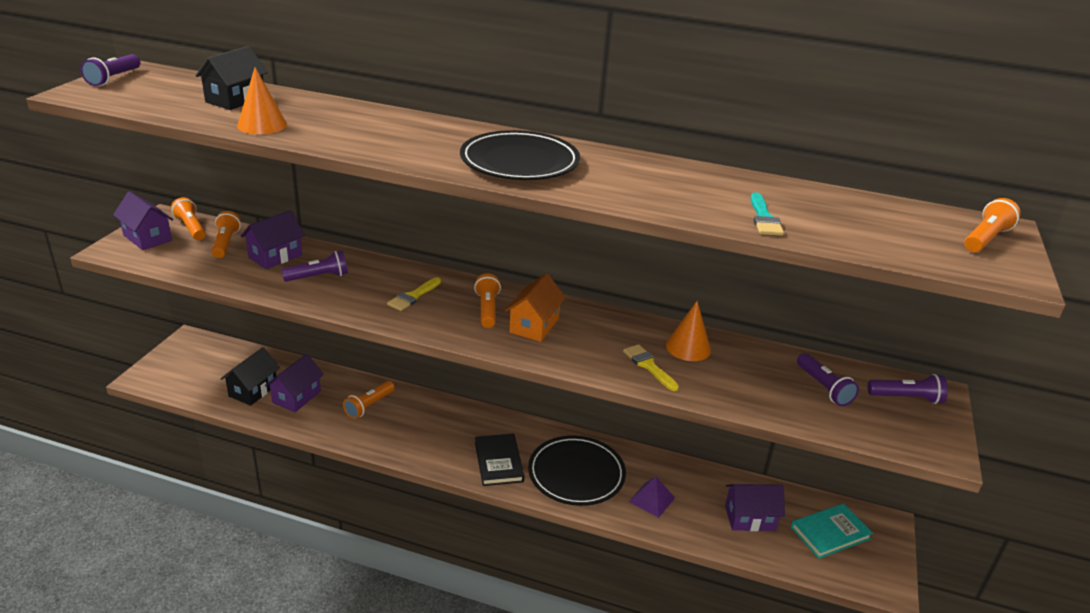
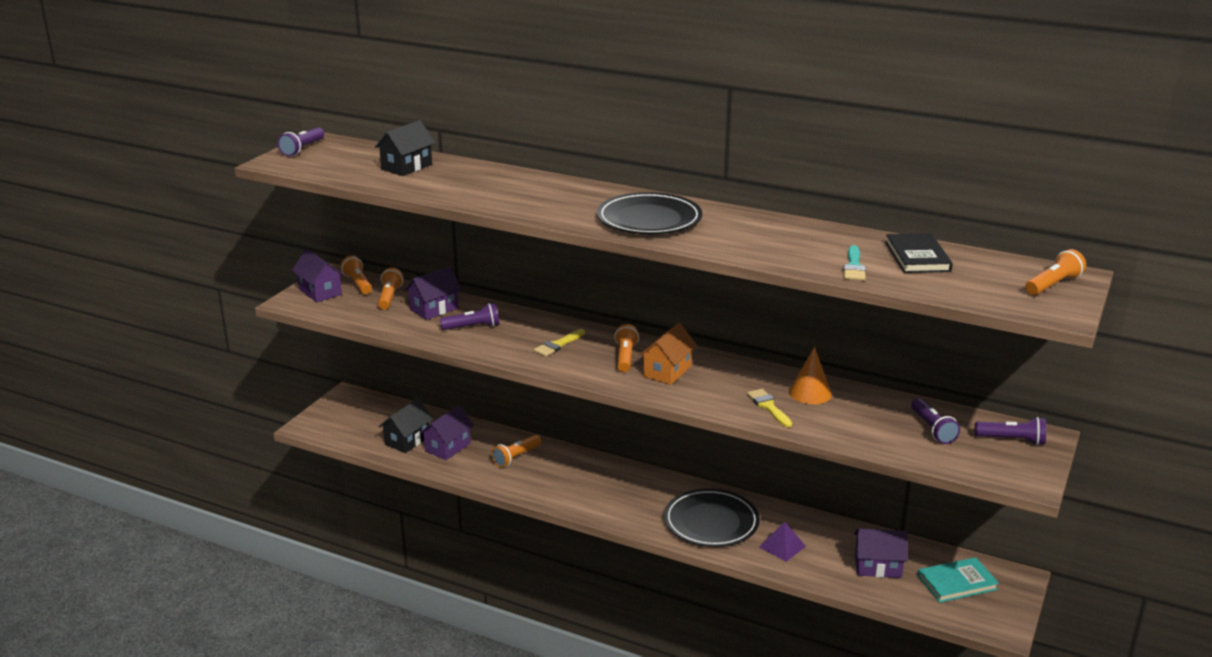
camera: 10 degrees right, 5 degrees down
orange cone [237,67,287,134] -> none
black book [475,434,525,486] -> black book moved to [885,233,953,273]

